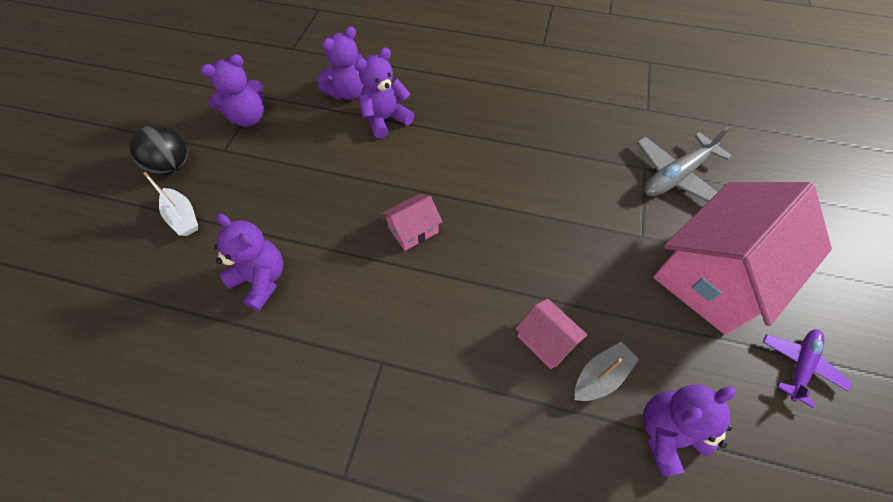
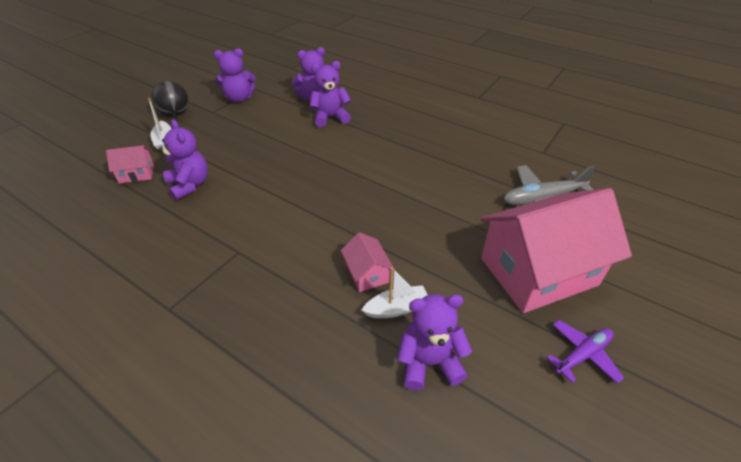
camera: 20 degrees right, 15 degrees down
pink house [382,193,442,251] -> pink house moved to [106,145,154,184]
grey boat [575,342,639,401] -> white boat [362,267,427,318]

